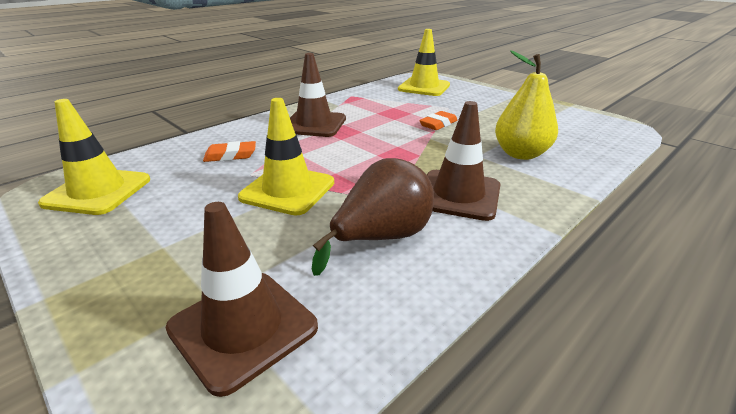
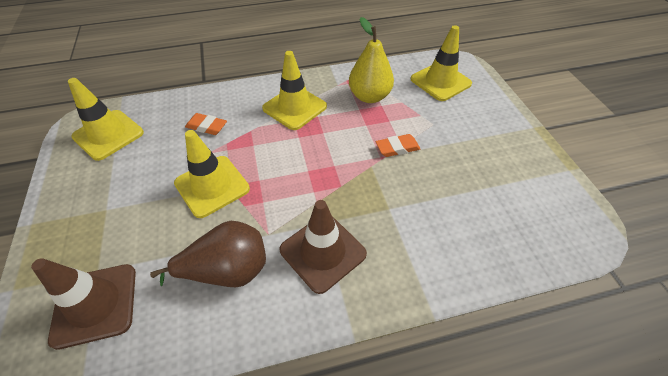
camera: 30 degrees right, 20 degrees up
brown traffic cone [290,53,346,137] -> yellow traffic cone [262,51,327,130]
yellow pear [495,50,558,160] -> yellow pear moved to [349,17,394,103]

